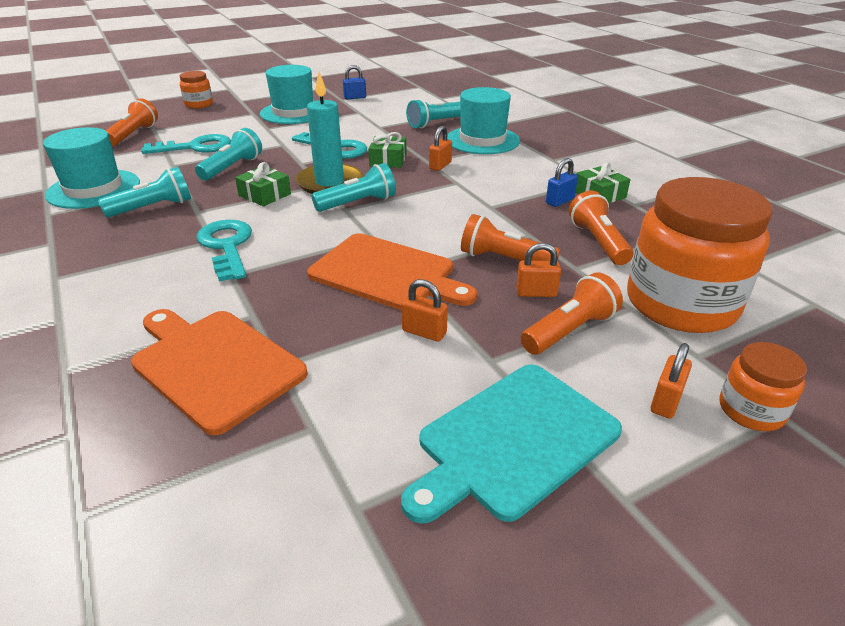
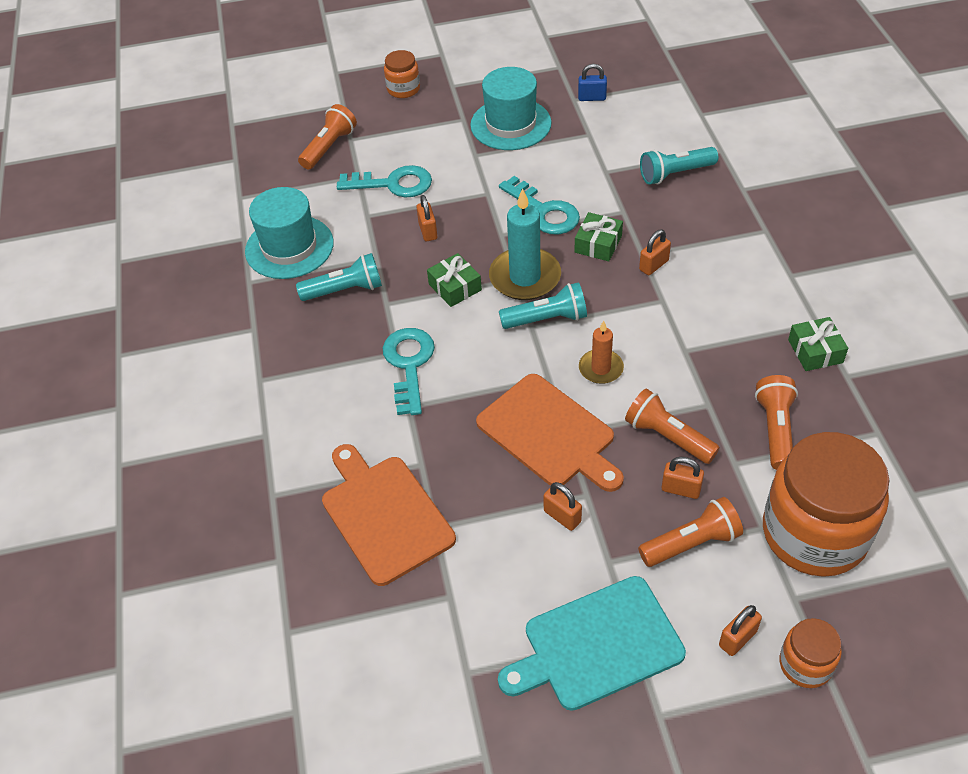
camera: 20 degrees right, 15 degrees up
turquoise flashlight [195,128,262,181] -> orange padlock [416,195,437,241]
turquoise hat [447,87,520,154] -> none
blue padlock [546,158,578,207] -> none
none -> orange candle [579,321,624,384]

